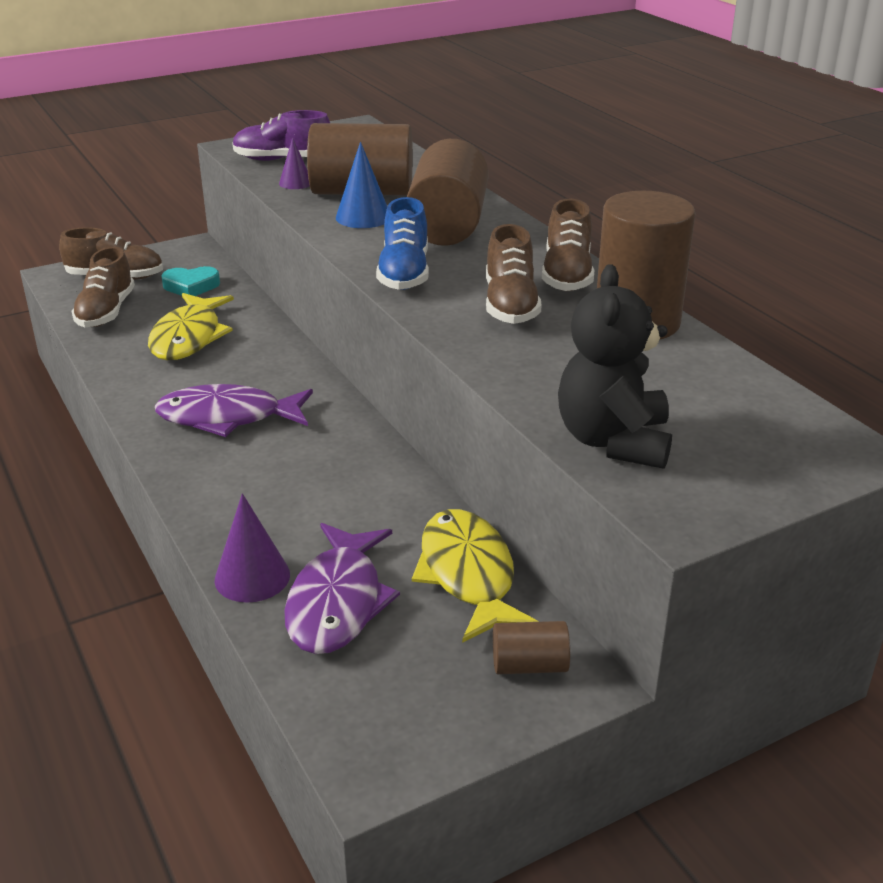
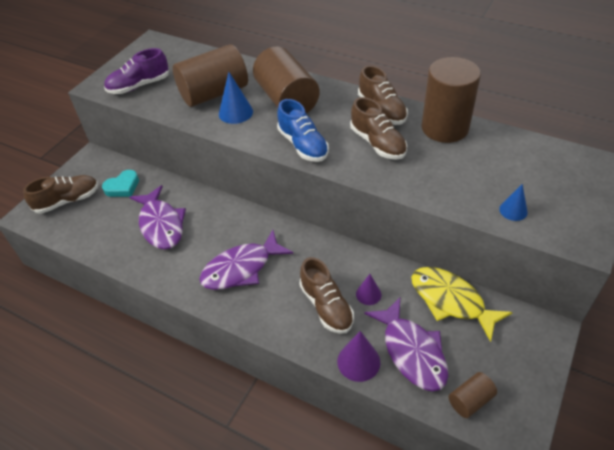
camera: 30 degrees left, 15 degrees up
brown shoe [72,247,135,327] -> brown shoe moved to [299,257,354,334]
yellow fish [148,293,234,360] -> purple fish [129,185,186,249]
purple cone [279,137,310,189] -> purple cone moved to [356,274,381,305]
brown cylinder [493,621,570,674] -> brown cylinder moved to [449,372,497,418]
black teddy bear [558,264,672,469] -> blue cone [499,184,528,221]

